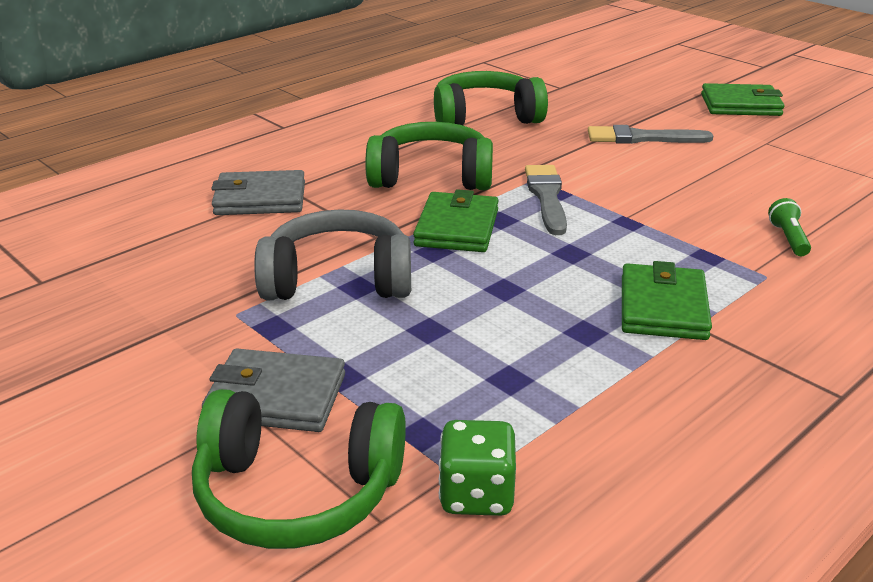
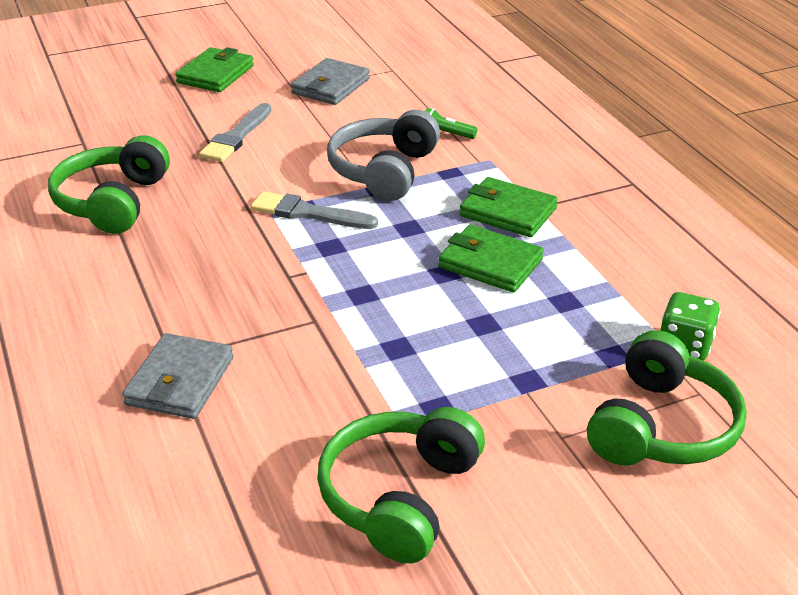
camera: 70 degrees left, 5 degrees up
grey wallet [202,349,345,432] -> grey wallet moved to [291,58,370,105]
grey headphones [254,209,411,300] -> grey headphones moved to [327,110,440,201]
green headphones [365,122,493,190] -> green headphones moved to [317,407,485,563]
green wallet [413,189,499,252] -> green wallet moved to [438,225,544,292]

